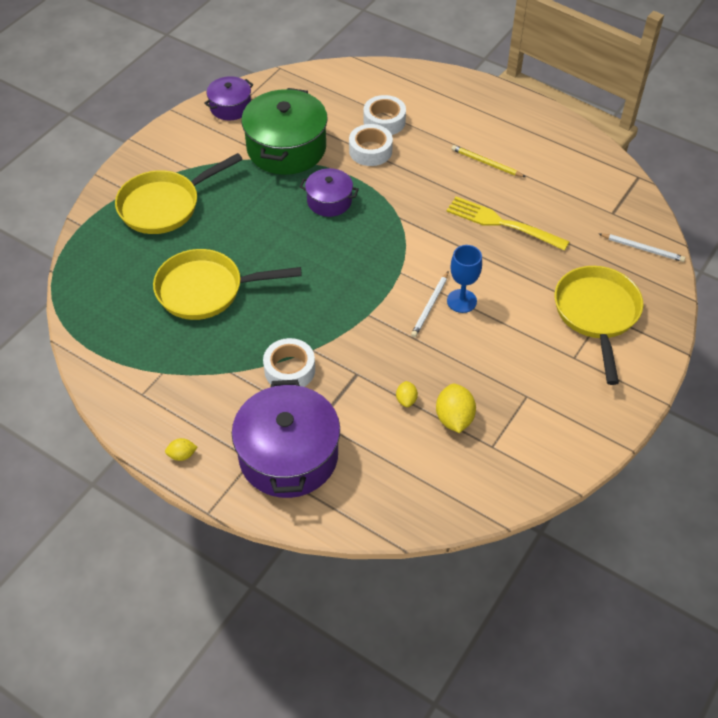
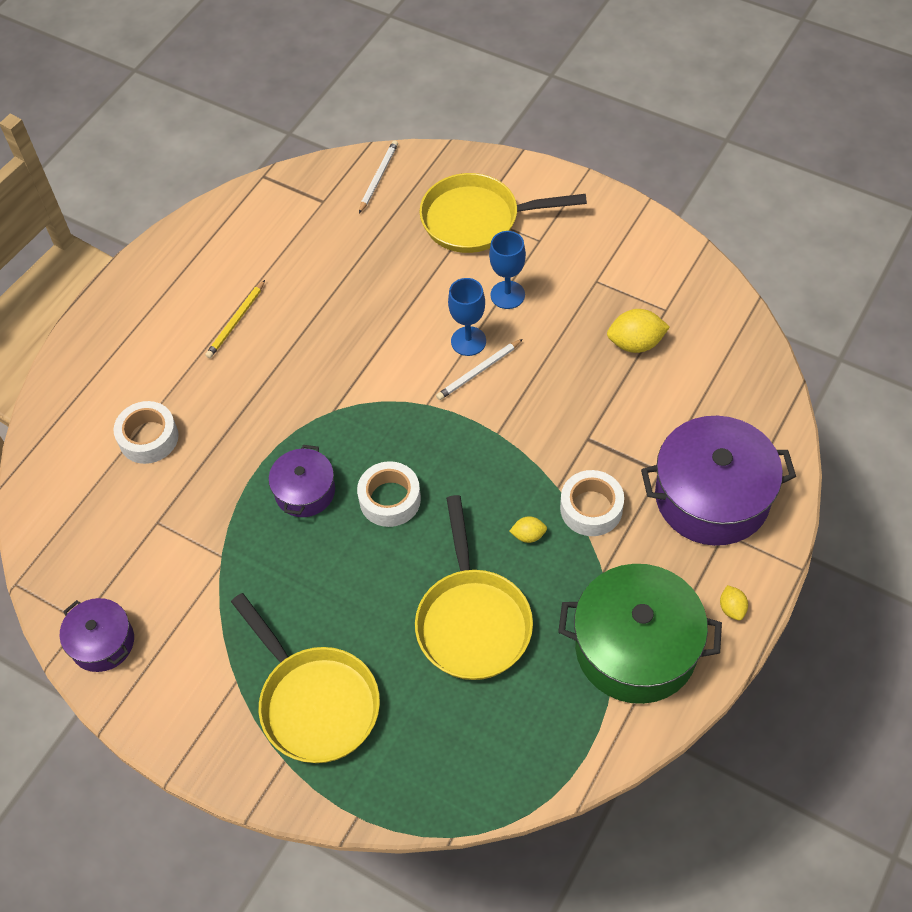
camera: 90 degrees left, 5 degrees up
green pot [241,88,328,175] -> green pot moved to [558,564,722,704]
white tape [349,124,393,166] -> white tape moved to [357,461,421,527]
yellow lemon [396,381,418,407] -> yellow lemon moved to [509,516,547,543]
white pencil [411,272,448,337] -> white pencil turned 120 degrees clockwise [436,339,523,400]
yellow fork [446,196,570,251] -> none
none -> blue goblet [489,231,526,309]

